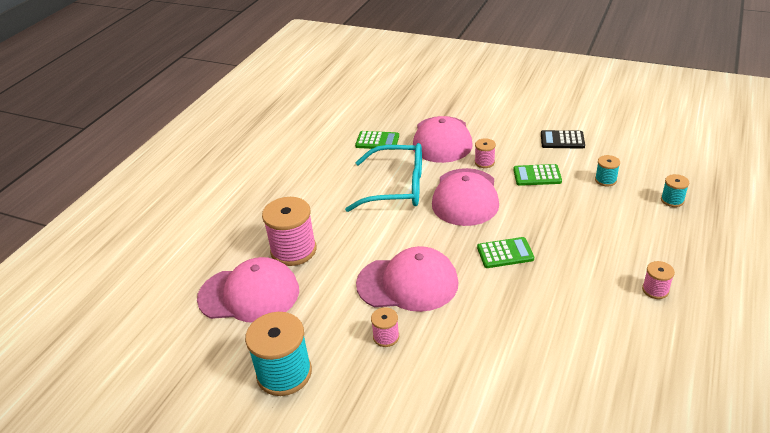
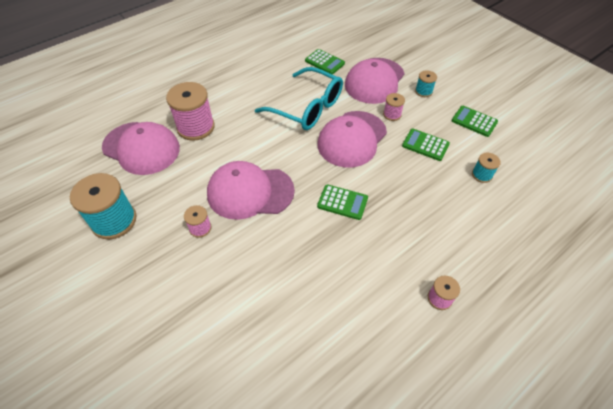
camera: 25 degrees right, 15 degrees up
pink cap [356,246,458,312] -> pink cap turned 150 degrees clockwise [207,161,295,220]
black calculator [541,130,585,149] -> green calculator [452,106,498,137]
turquoise spool [661,174,689,207] -> turquoise spool moved to [415,70,437,97]

